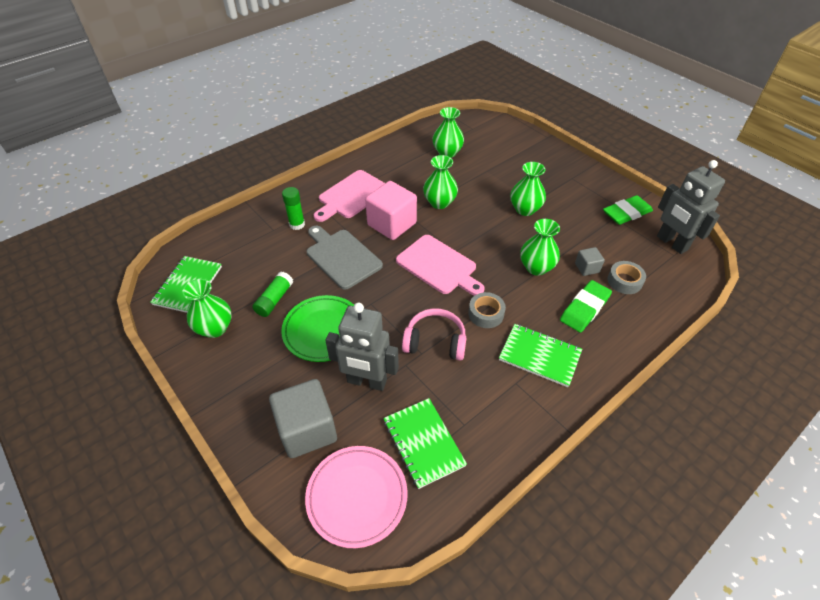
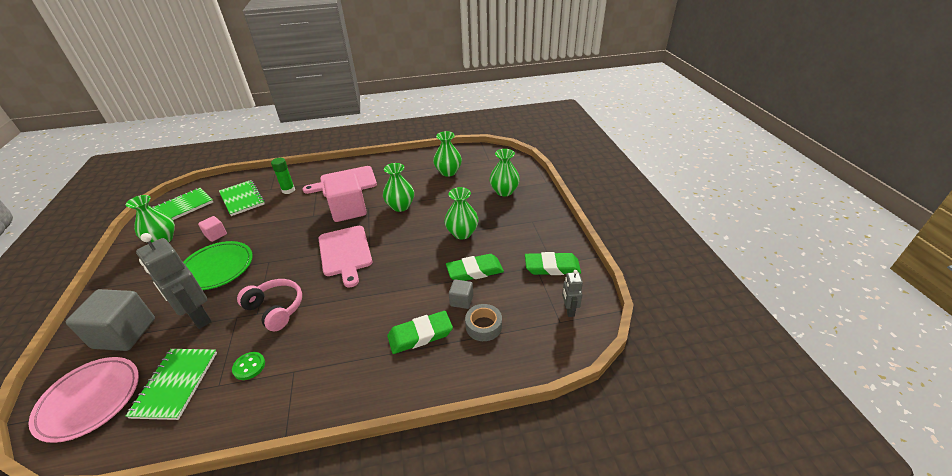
camera: 30 degrees right, 10 degrees down
green glue stick [252,272,293,317] -> pink cube [198,216,227,242]
grey cutting board [307,226,383,290] -> none
grey tape [468,292,506,328] -> none
green notebook [499,324,582,387] -> green notebook moved to [219,180,265,216]
green vase [520,219,560,276] -> green vase moved to [489,149,520,196]
grey robot [657,160,725,254] -> grey robot [562,270,583,317], size x0.51
none -> green button [232,352,265,380]
none -> green eraser [446,254,504,281]

